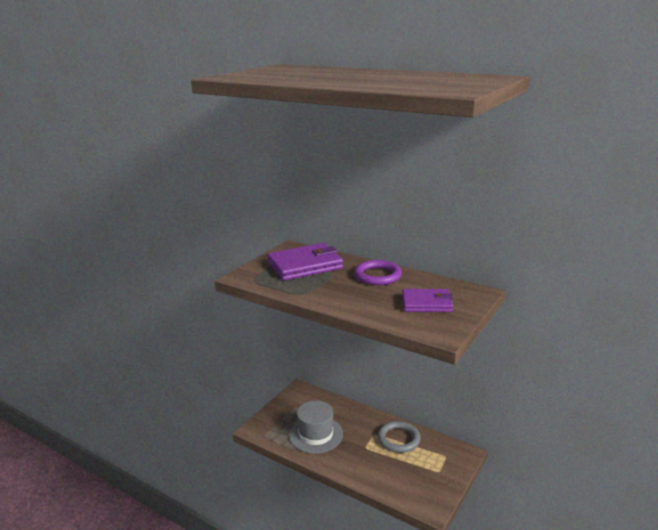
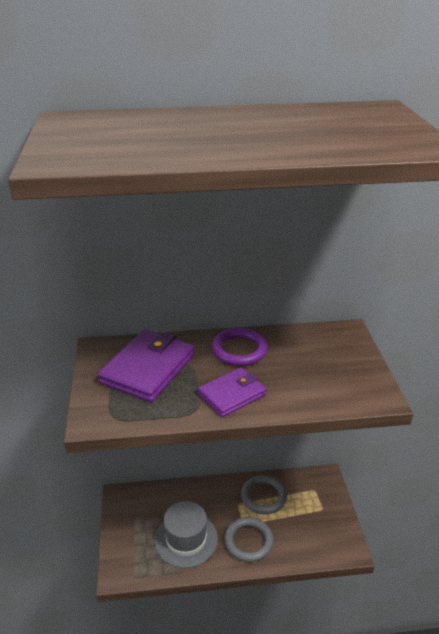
camera: 40 degrees left, 10 degrees up
purple wallet [402,289,453,312] -> purple wallet moved to [198,367,267,417]
none -> grey ring [224,517,274,562]

